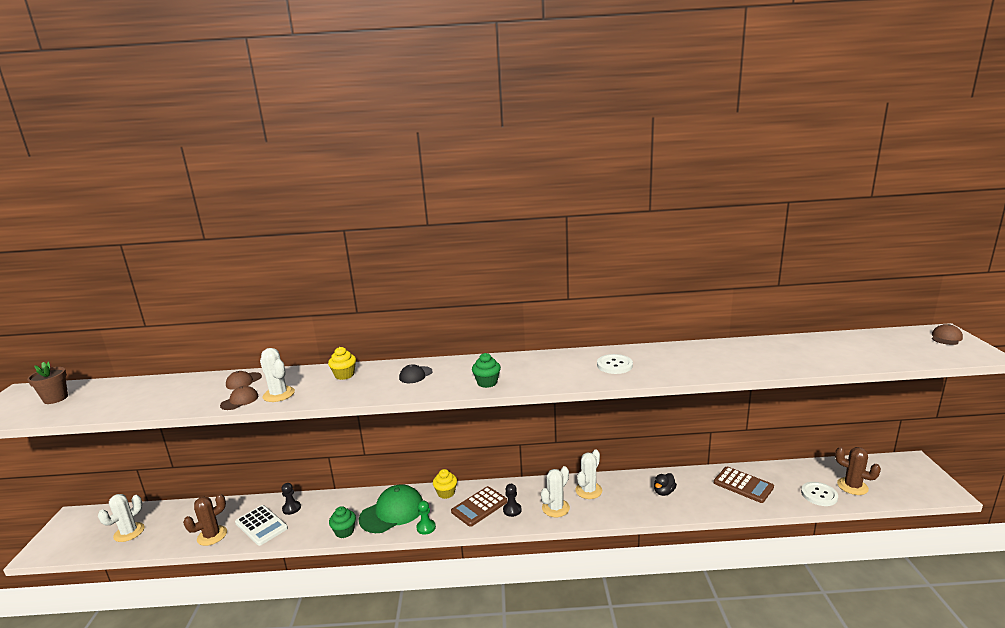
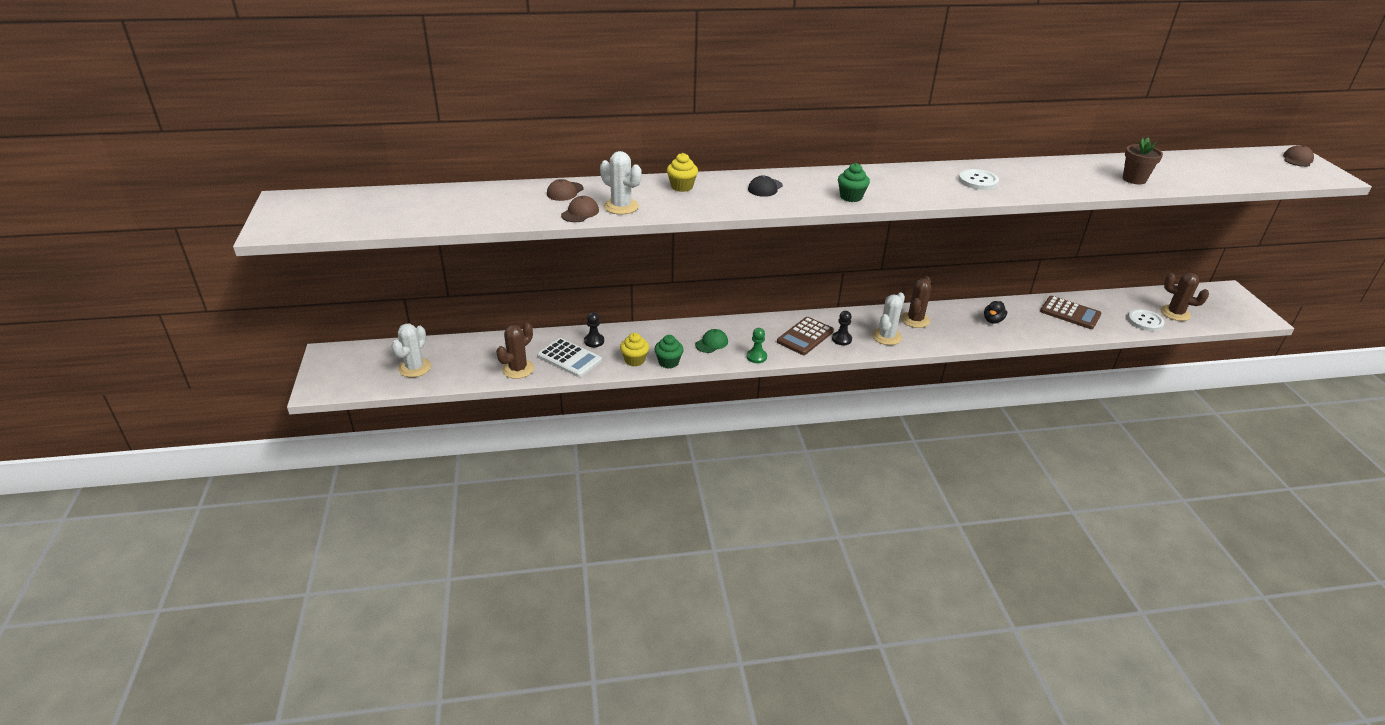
camera: 10 degrees left, 15 degrees up
brown flower pot [27,361,68,404] -> brown flower pot moved to [1123,138,1163,184]
green cap [359,484,423,533] -> green cap [695,329,728,353], size x0.49
yellow cupcake [433,469,457,499] -> yellow cupcake moved to [620,333,649,366]
white cactus [575,449,602,499] -> brown cactus [901,276,931,328]

